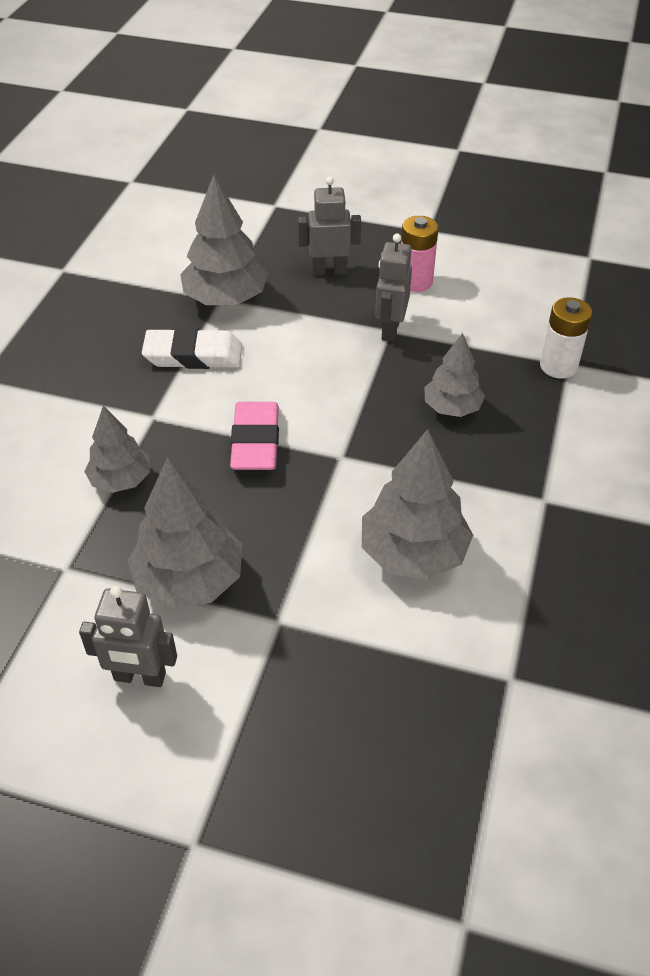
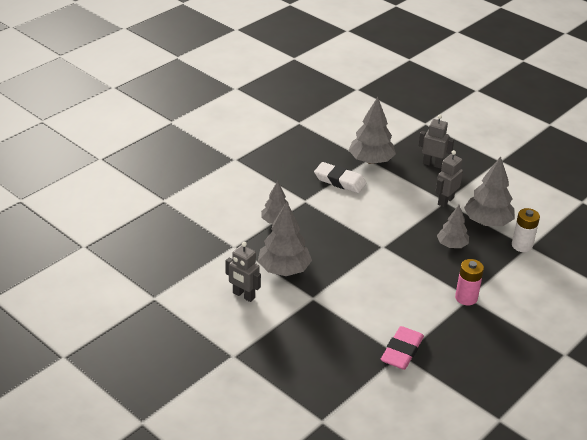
camera: 25 degrees right, 10 degrees down
pink eraser [230,402,279,470] -> pink eraser moved to [381,326,424,370]
grey tree [362,429,473,580] -> grey tree moved to [464,156,515,226]
pink battery [401,216,439,292] -> pink battery moved to [455,259,484,305]

